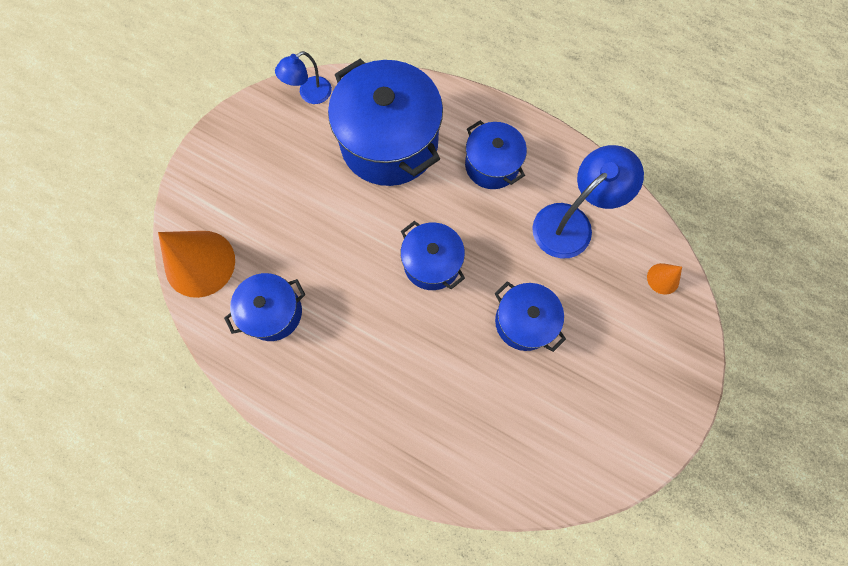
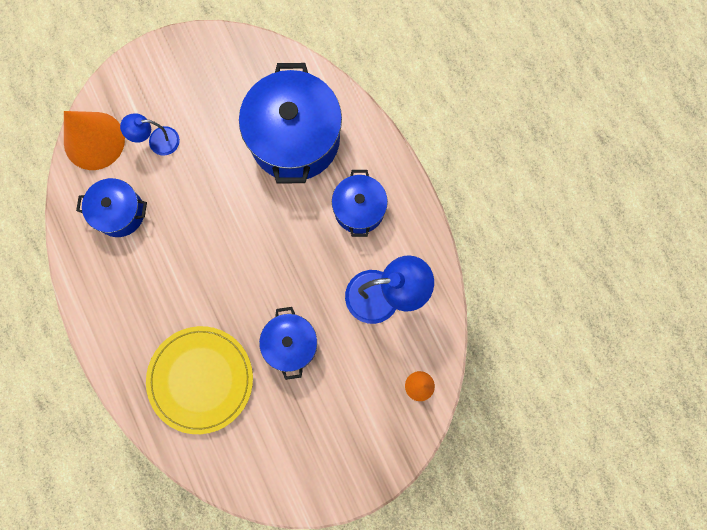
camera: 35 degrees right, 5 degrees up
blue lamp [275,51,332,104] -> blue lamp moved to [120,113,180,156]
blue pot [400,221,465,290] -> none
none -> yellow plate [146,326,253,434]

